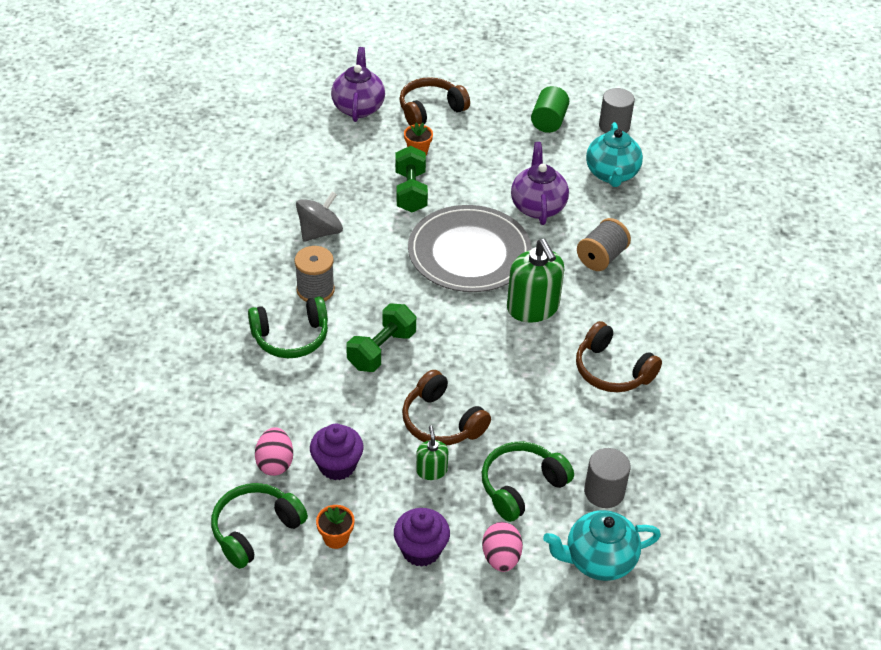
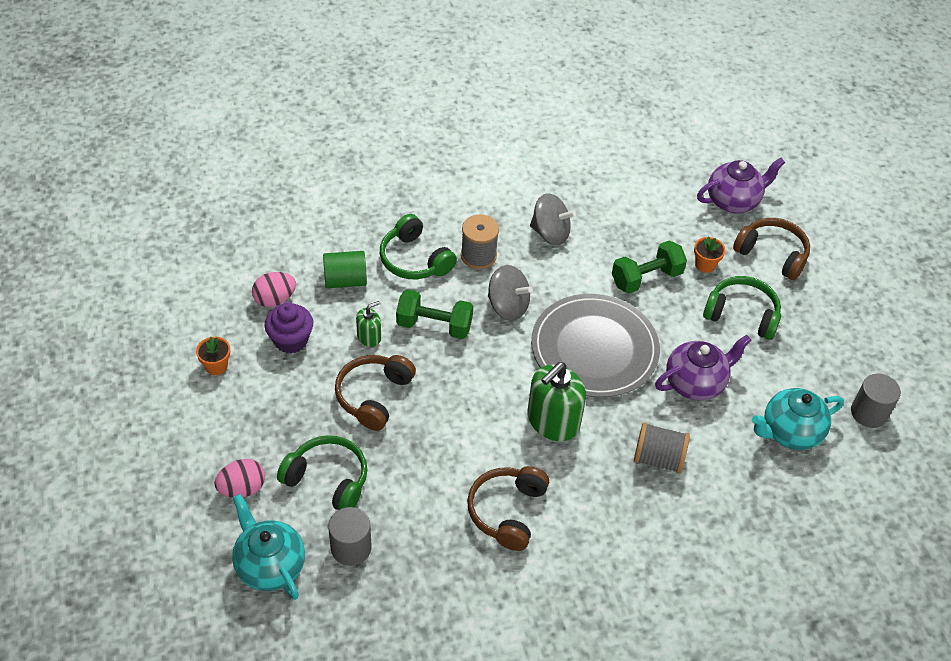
camera: 65 degrees right, 5 degrees up
green headphones [211,483,308,569] -> green headphones moved to [703,276,781,340]
purple cupcake [394,508,450,567] -> none
green soap dispenser [416,425,448,480] -> green soap dispenser moved to [356,301,381,347]
green cylinder [531,86,569,133] -> green cylinder moved to [323,251,367,288]
none -> grey spinning top [488,265,533,321]

